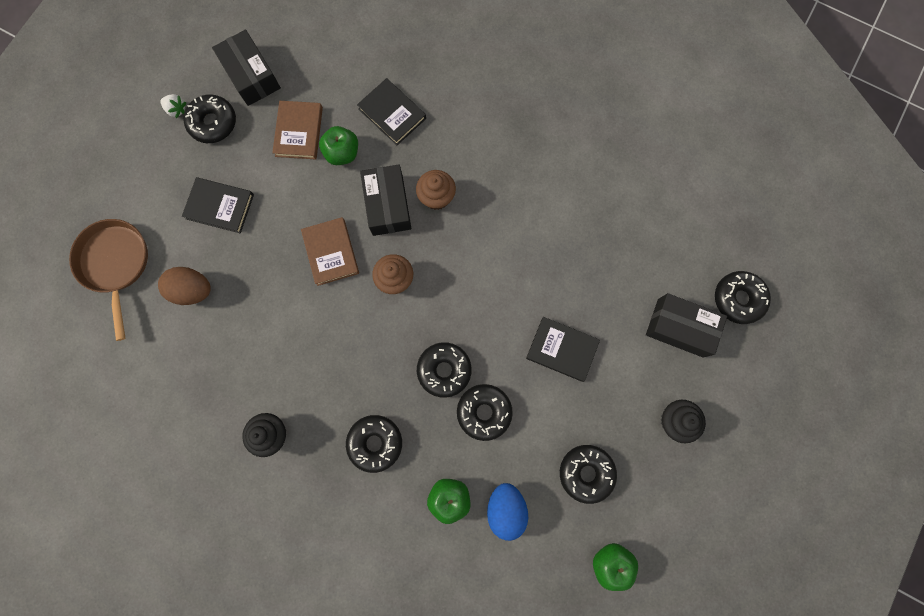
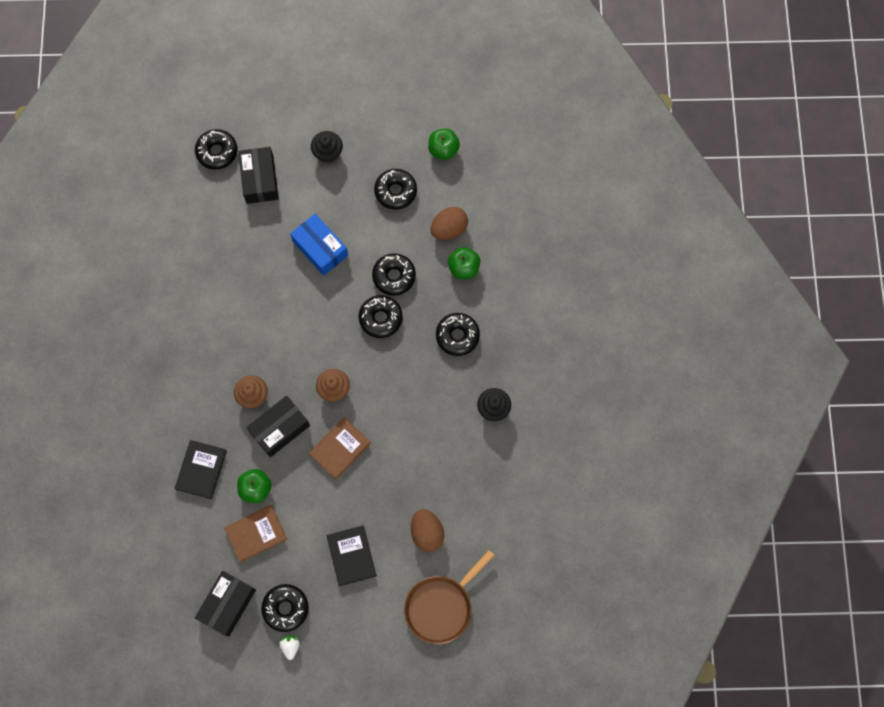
camera: 120 degrees left, 5 degrees down
blue egg [487,483,528,541] -> brown egg [430,207,468,240]
black book [526,317,600,382] -> blue box [290,214,348,276]

